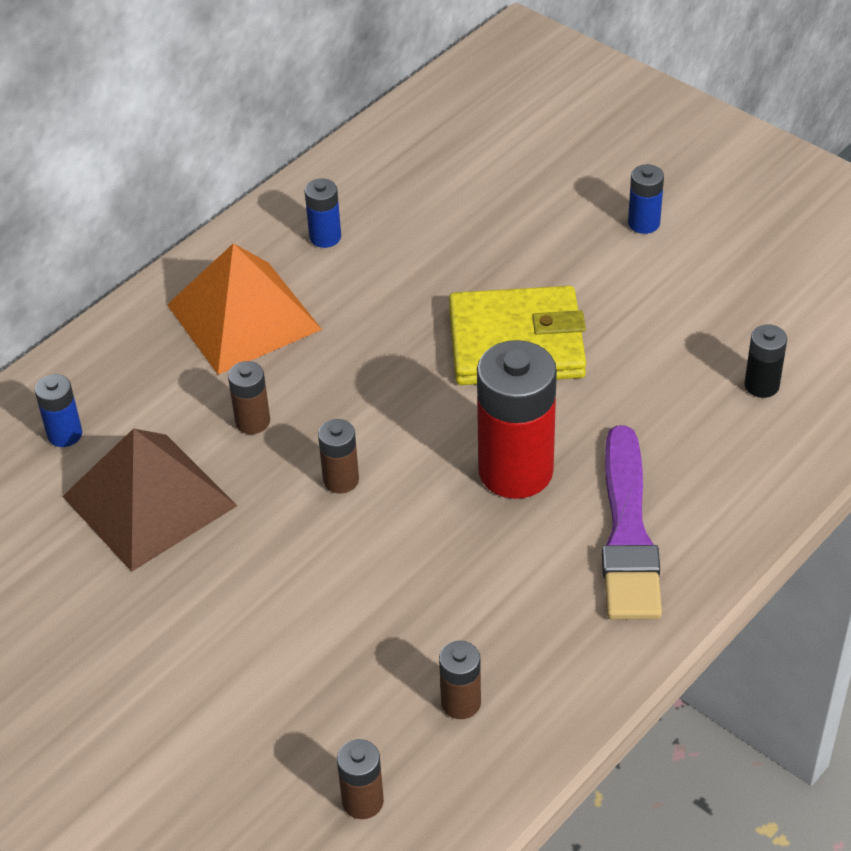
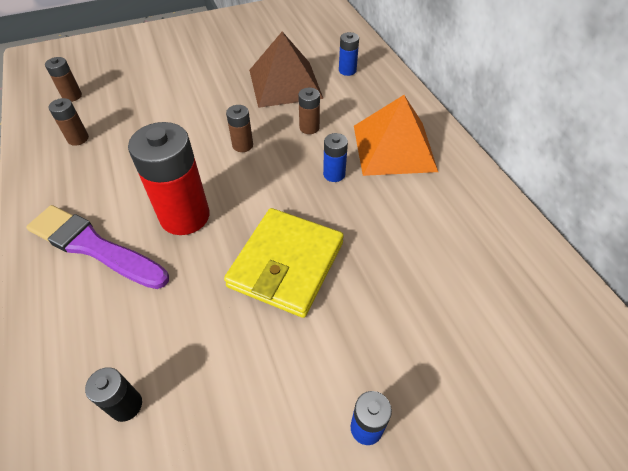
camera: 115 degrees right, 5 degrees up
blue battery [305,178,341,248] -> blue battery moved to [323,133,348,182]

